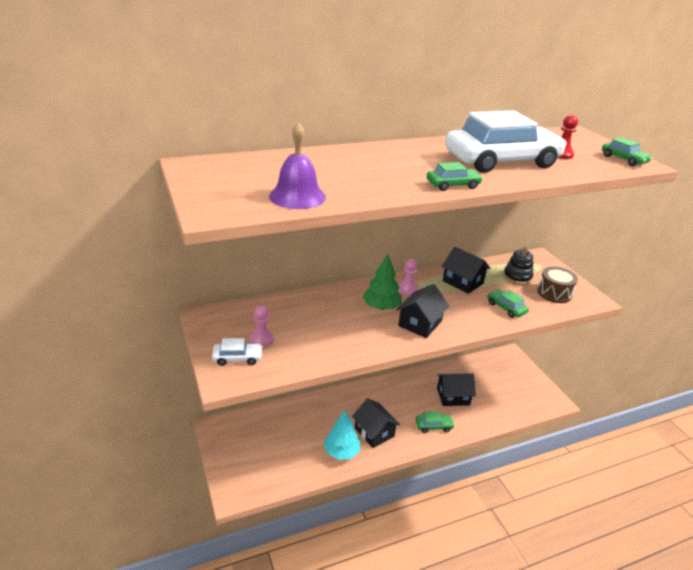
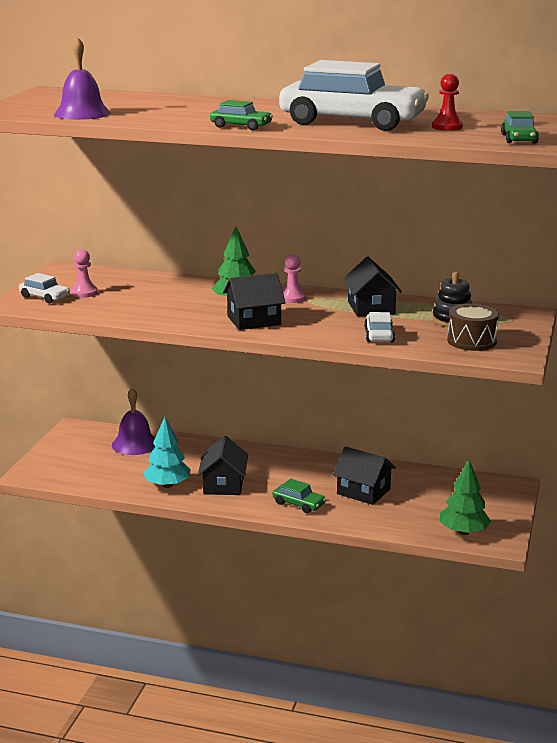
camera: 40 degrees right, 10 degrees down
green car [487,289,529,318] -> white car [364,312,395,342]
none -> purple bell [112,388,155,455]
none -> green tree [440,460,491,535]

